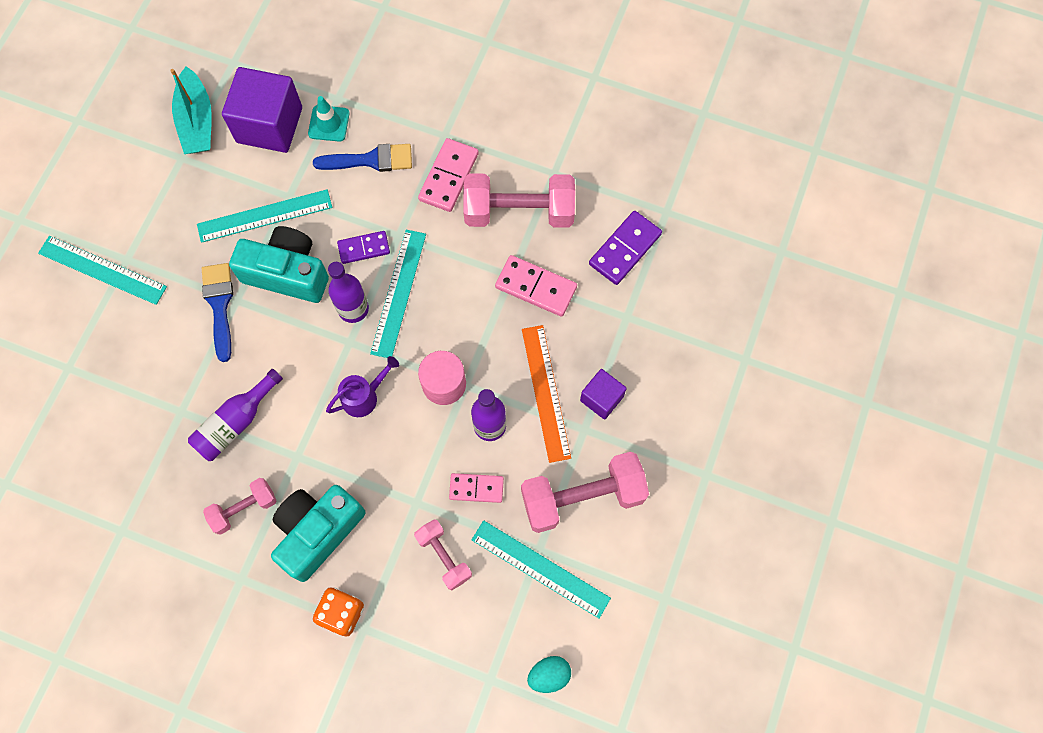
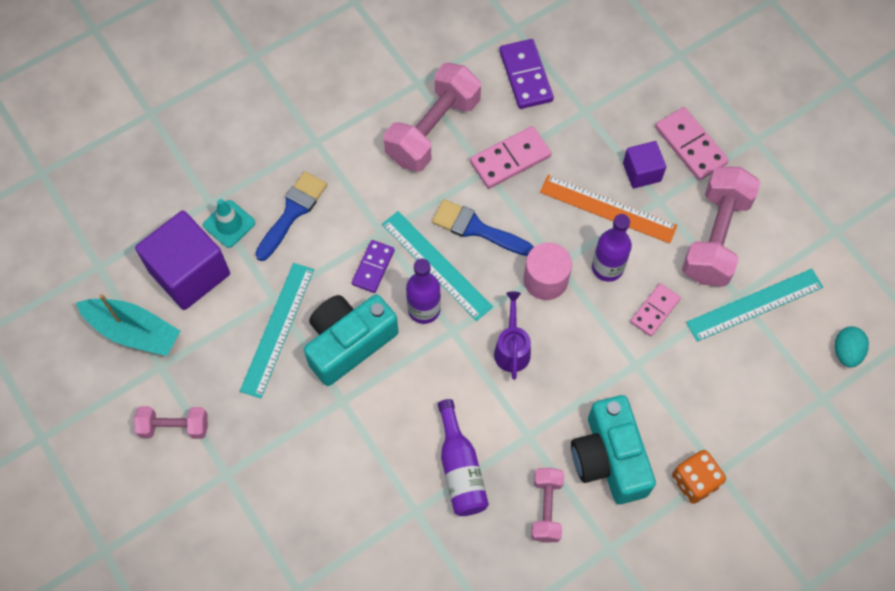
camera: 55 degrees left, 5 degrees down
turquoise ruler [38,236,167,305] -> none
blue brush [202,263,233,362] -> blue brush moved to [432,199,533,256]
pink dumbbell [414,519,472,590] -> pink dumbbell moved to [134,406,208,439]
pink domino [418,138,479,212] -> pink domino moved to [655,107,729,181]

